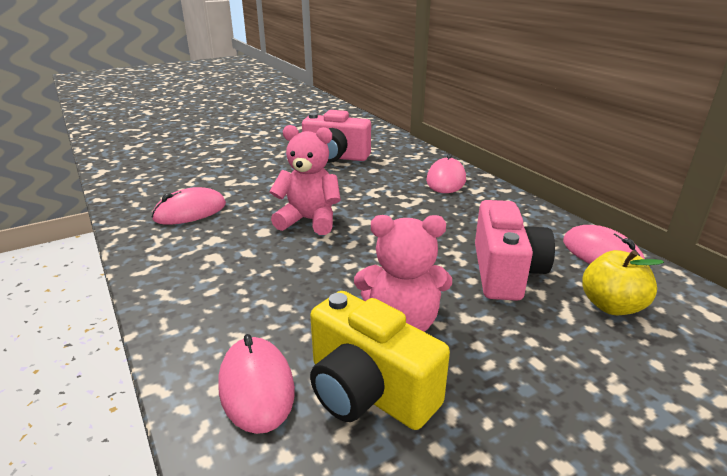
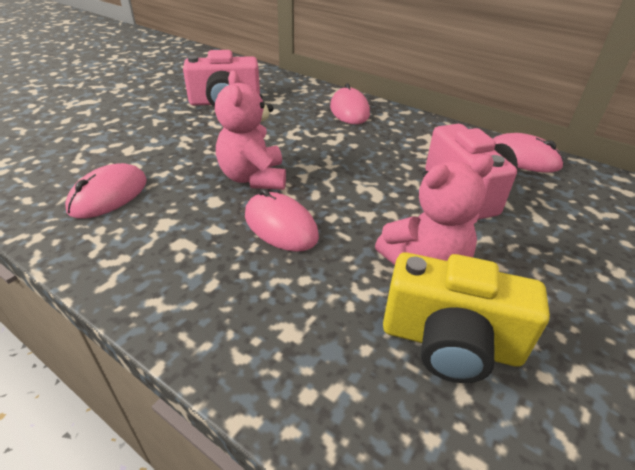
camera: 25 degrees left, 10 degrees up
pink mouse [218,334,295,434] -> pink mouse moved to [245,189,319,252]
pink teddy bear [269,125,341,235] -> pink teddy bear turned 90 degrees counterclockwise [215,70,286,190]
yellow apple [582,250,664,315] -> none

